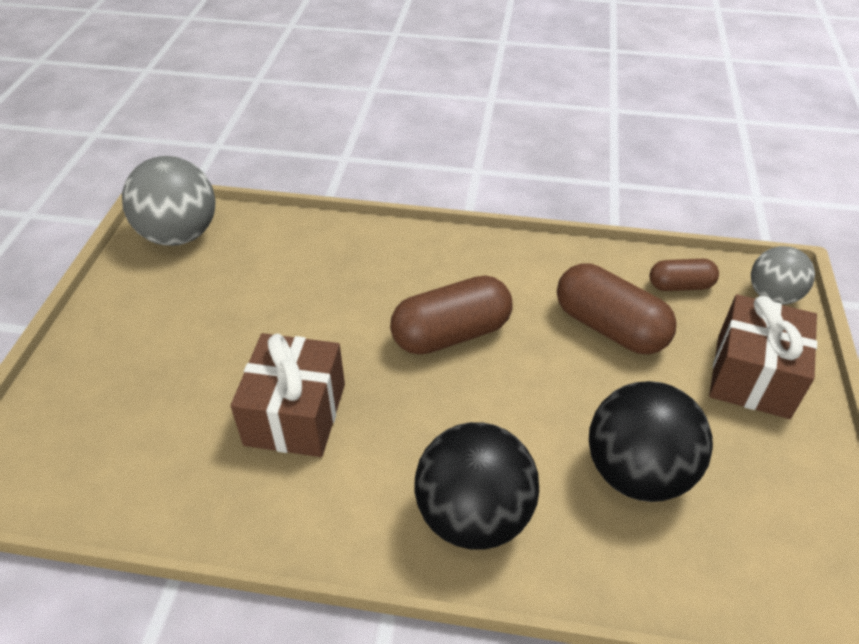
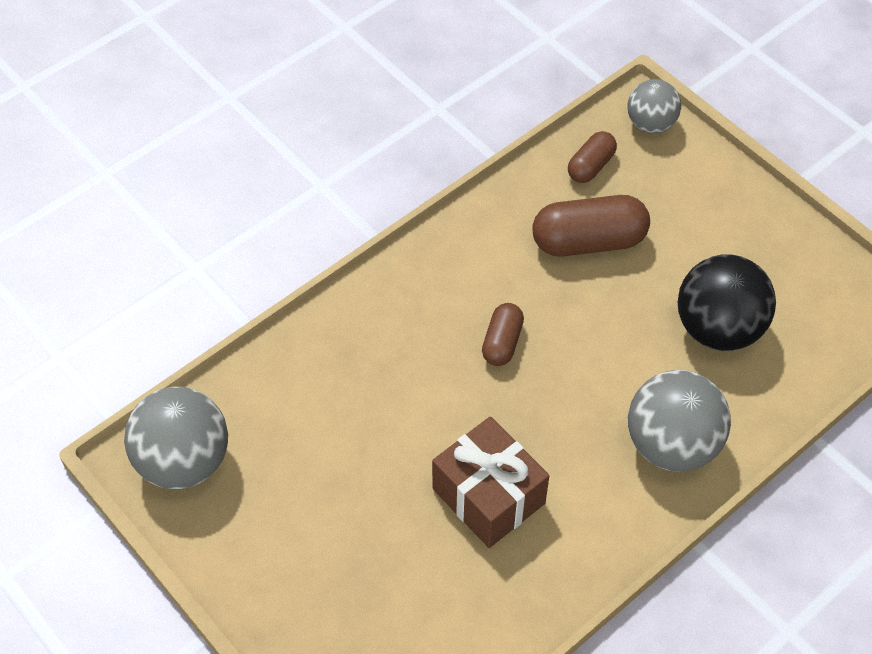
camera: 50 degrees left, 10 degrees up
brown capsule [390,275,512,355] -> brown capsule [482,303,524,366], size x0.57
black ball [414,422,539,550] -> grey ball [628,370,731,472]
brown gift [709,294,817,419] -> none

